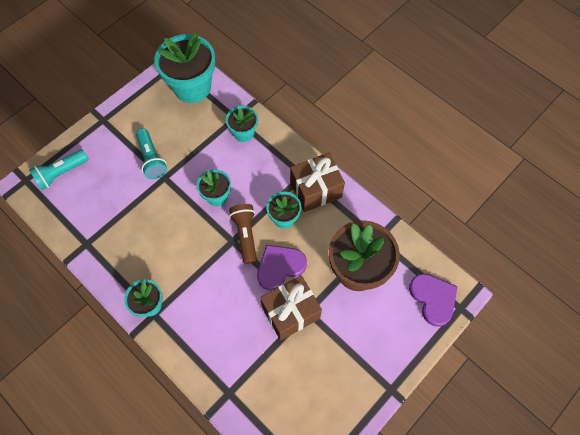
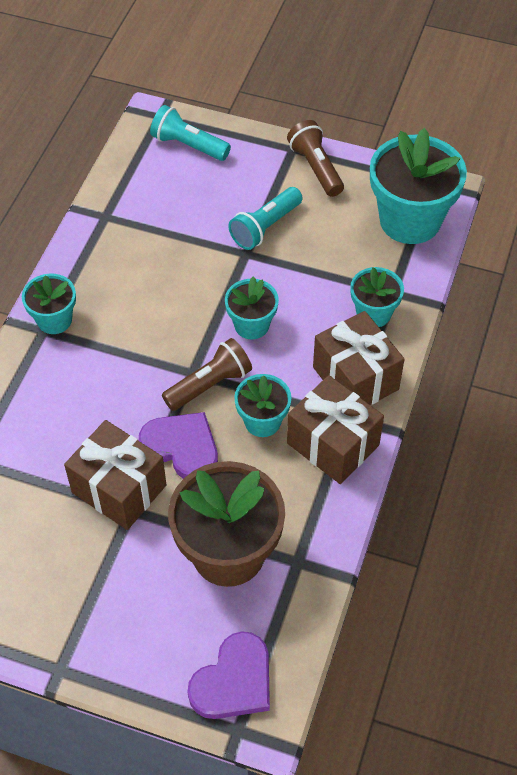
camera: 65 degrees right, 10 degrees down
none -> brown flashlight [287,120,344,197]
none -> brown gift [313,311,405,405]

